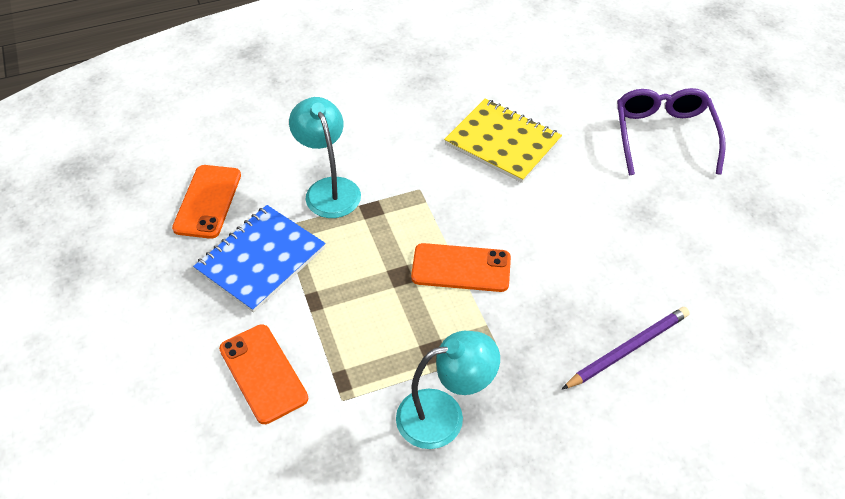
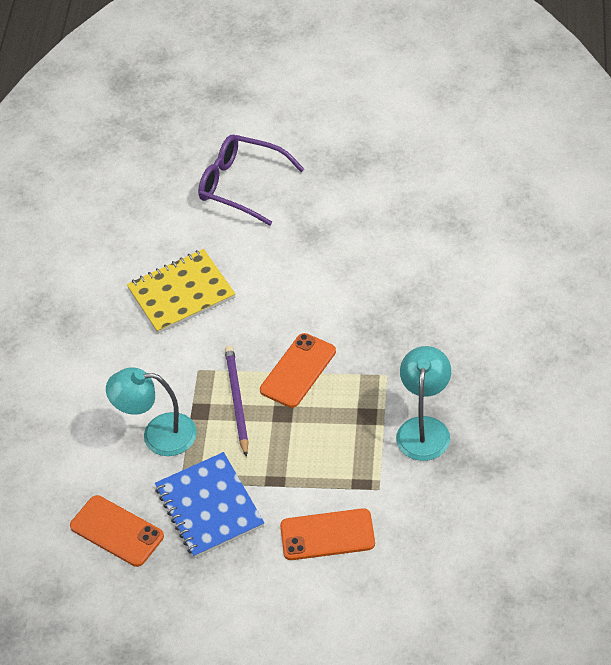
camera: 60 degrees left, 0 degrees up
purple pencil [562,307,690,389] -> purple pencil moved to [225,346,249,457]

